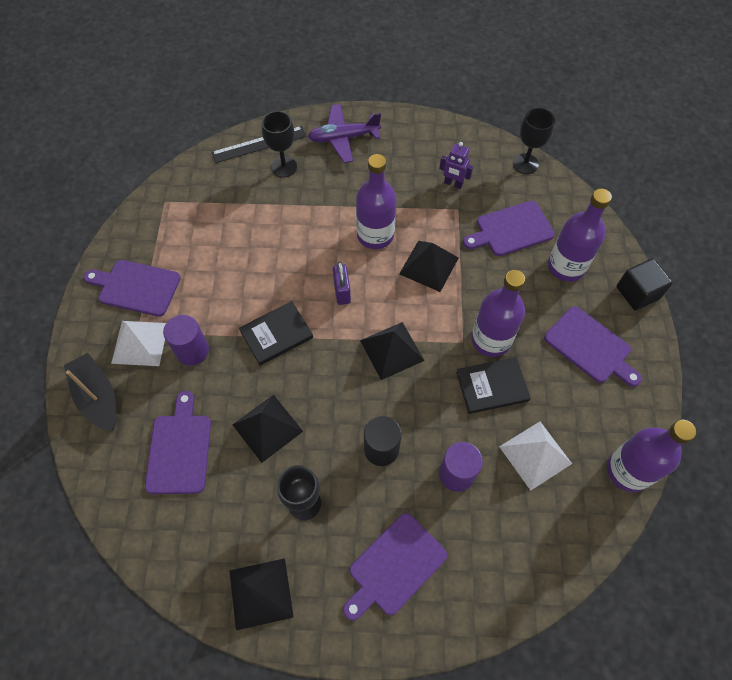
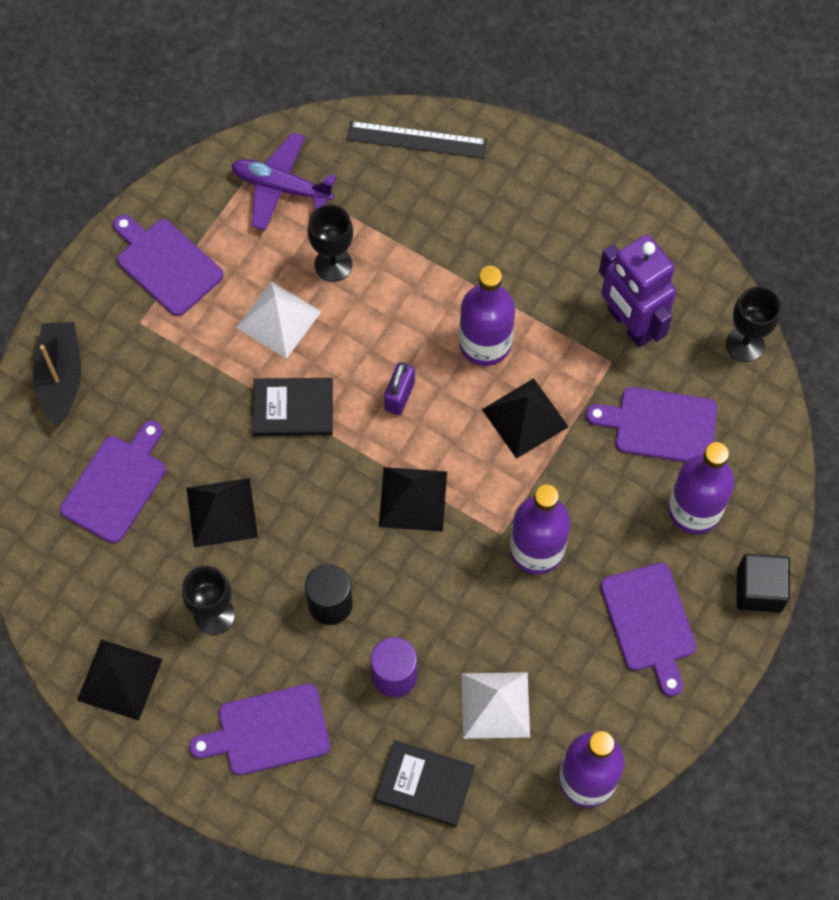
camera: 30 degrees right, 5 degrees up
white pyramid [111,321,166,366] -> white pyramid moved to [236,281,321,359]
purple cylinder [163,315,209,366] -> none
black goblet [262,111,297,177] -> black goblet moved to [307,204,353,282]
purple plane [308,104,381,163] -> purple plane moved to [231,132,337,231]
purple robot [439,142,473,189] -> purple robot [599,234,676,347], size x2.01
black book [456,357,531,414] -> black book moved to [375,740,475,827]

